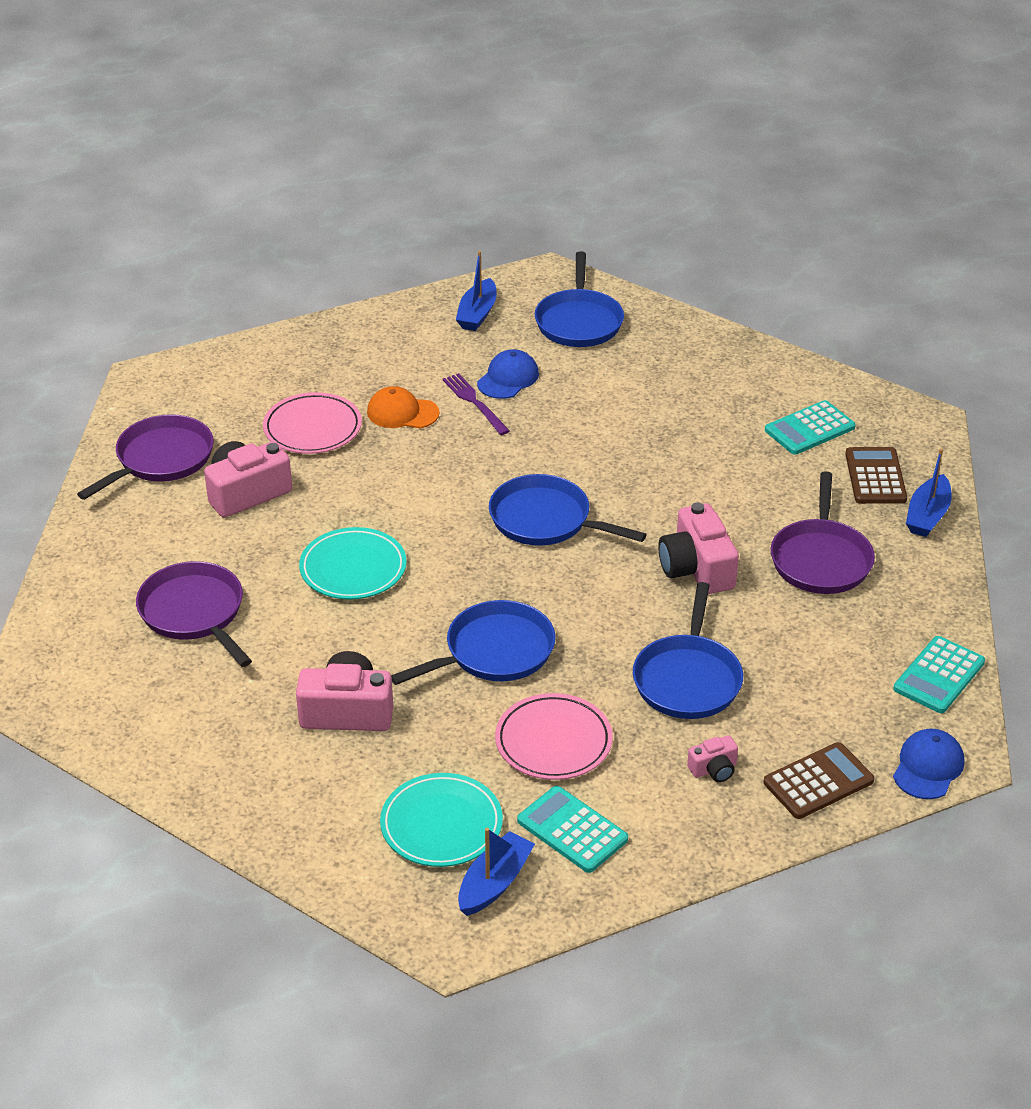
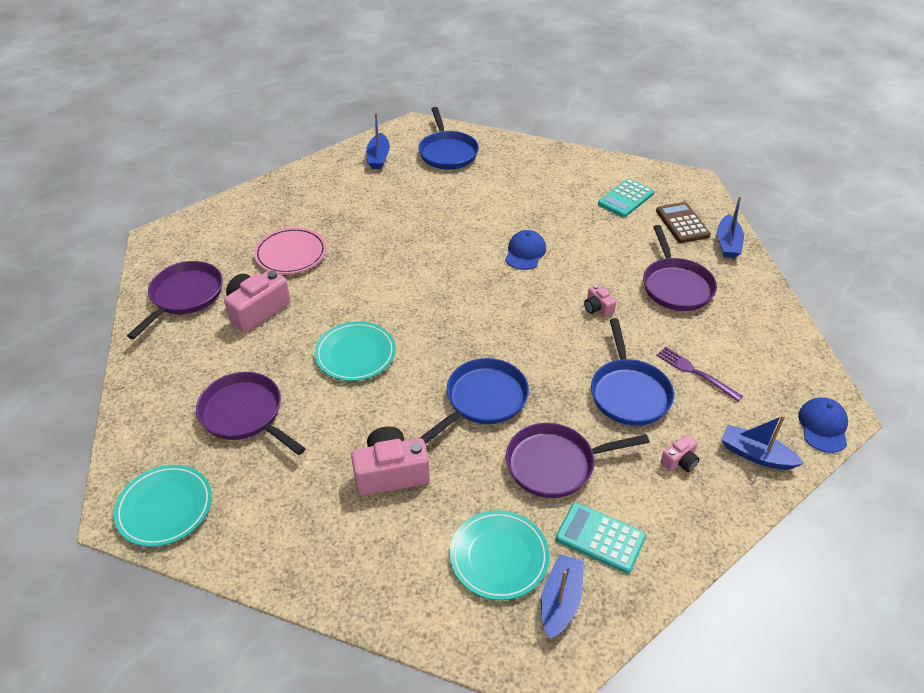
camera: 15 degrees left, 5 degrees up
orange cap [367,386,439,429] -> none
purple fork [443,373,510,435] -> purple fork moved to [656,346,743,402]
blue cap [477,349,539,399] -> blue cap moved to [505,230,546,270]
blue pan [489,474,647,546] -> none
pink plate [495,693,613,780] -> purple pan [506,423,649,498]
pink camera [658,502,739,594] -> pink camera [584,284,616,317], size x0.51
brown calculator [763,742,874,819] -> blue boat [721,415,804,470]
turquoise calculator [893,636,985,713] -> none
none -> turquoise plate [114,465,212,547]

